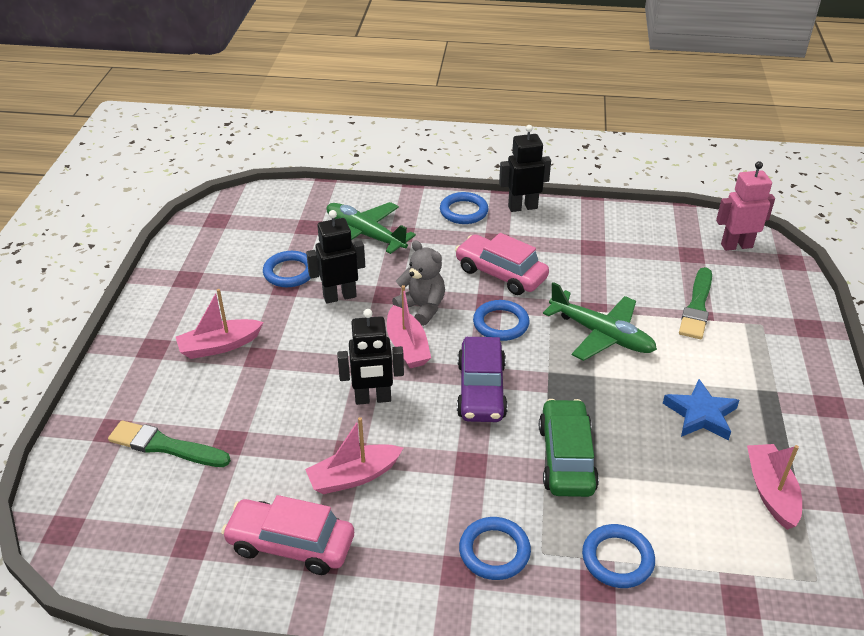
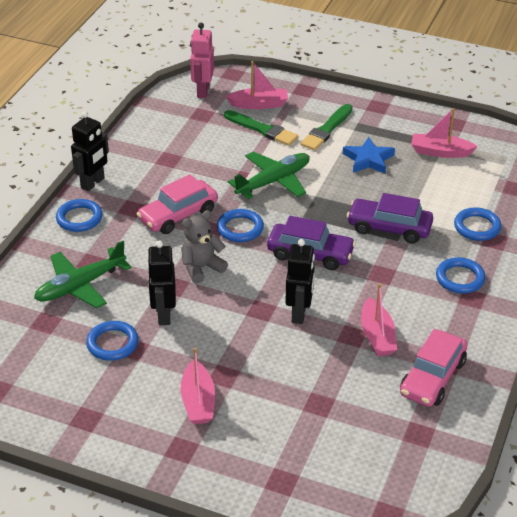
camera: 75 degrees left, 0 degrees up
green brush [108,420,231,467] -> green brush moved to [301,104,353,151]
pink boat [387,285,431,368] -> pink boat moved to [226,61,288,109]
black robot [499,125,551,212] -> black robot turned 150 degrees counterclockwise [71,111,109,191]
green car [539,399,599,497] -> purple car [347,193,433,243]

